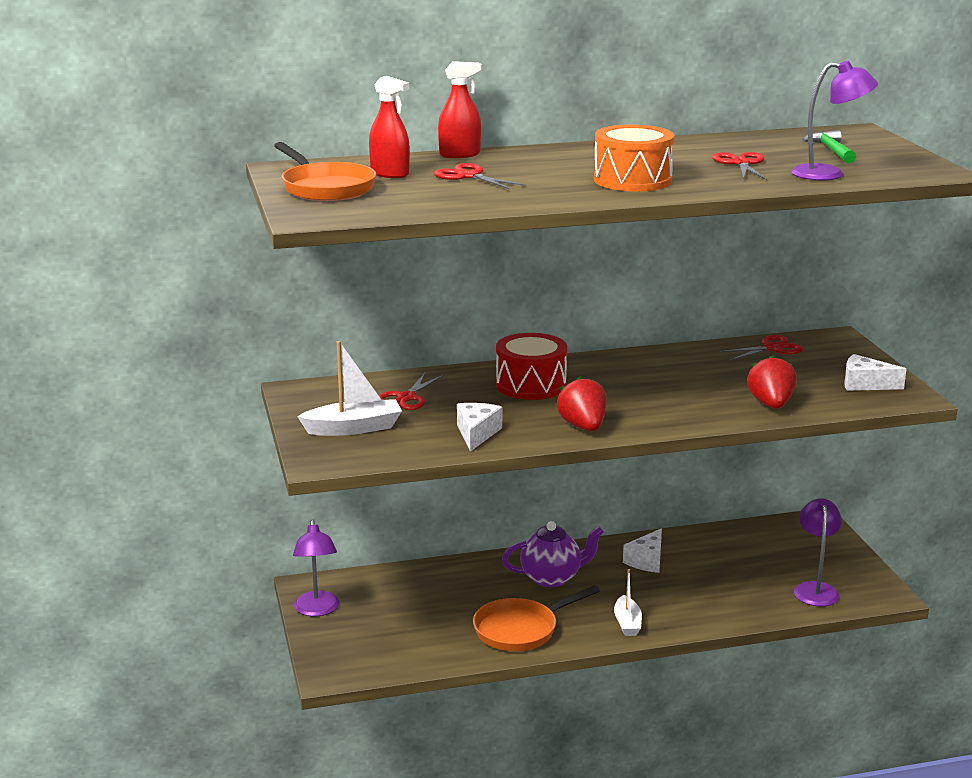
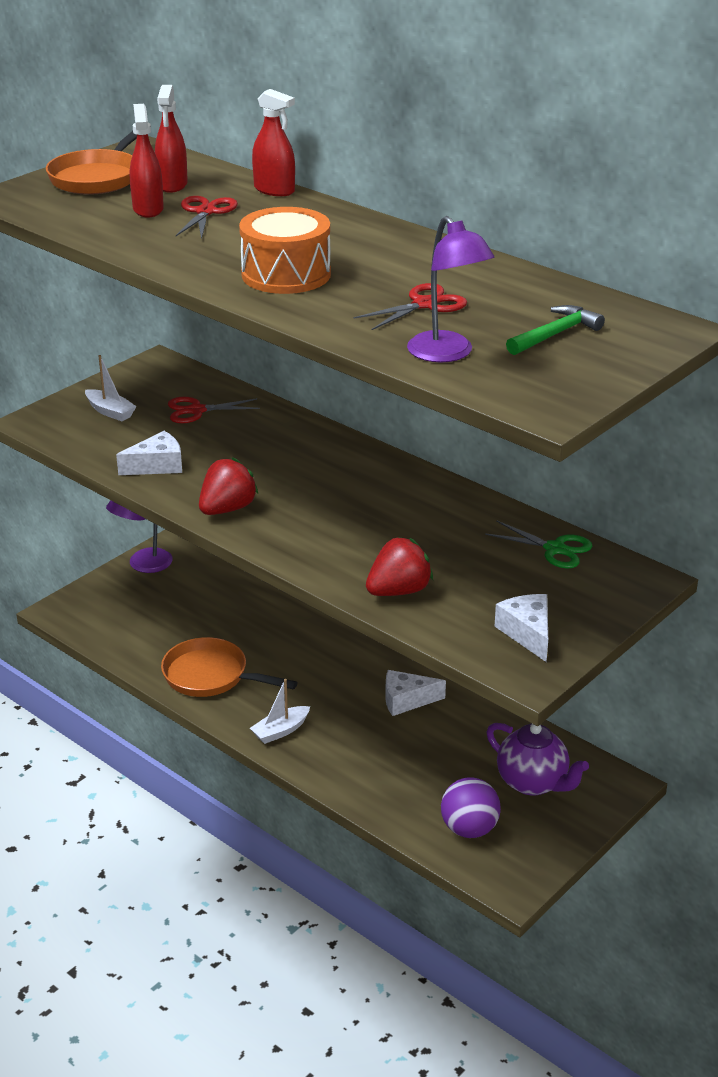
camera: 55 degrees right, 10 degrees up
white boat [297,341,402,436] -> white boat [85,355,137,421], size x0.66
red drum [496,333,567,400] -> none
purple teapot [502,521,604,587] -> purple teapot moved to [486,723,589,796]
red scissors [719,335,803,360] -> green scissors [485,520,593,568]
purple lamp [794,498,842,606] -> purple ball [441,777,501,838]
none -> red spray bottle [130,104,164,217]

